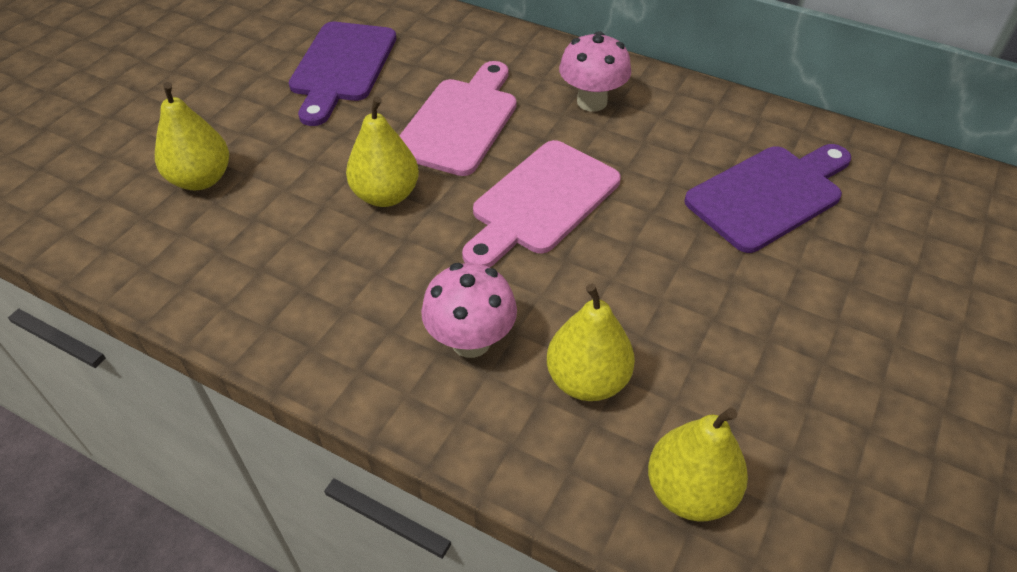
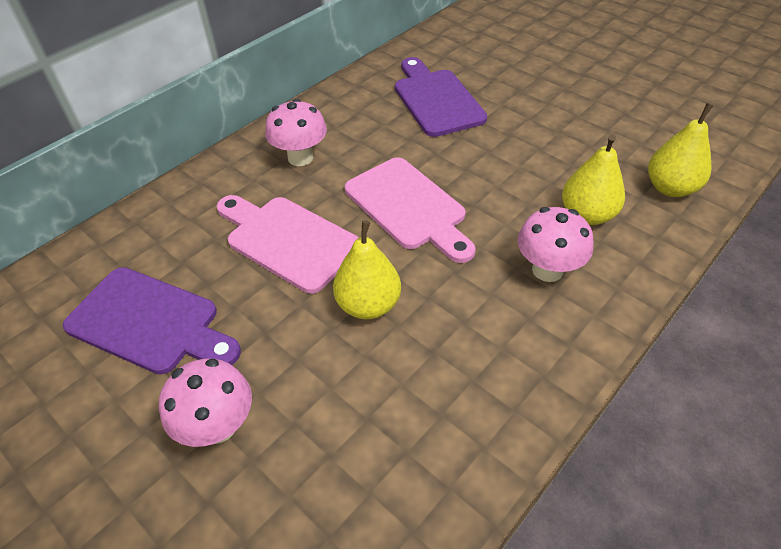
camera: 75 degrees left, 0 degrees up
yellow pear [155,82,229,190] -> none
none -> pink mushroom [159,359,252,447]

